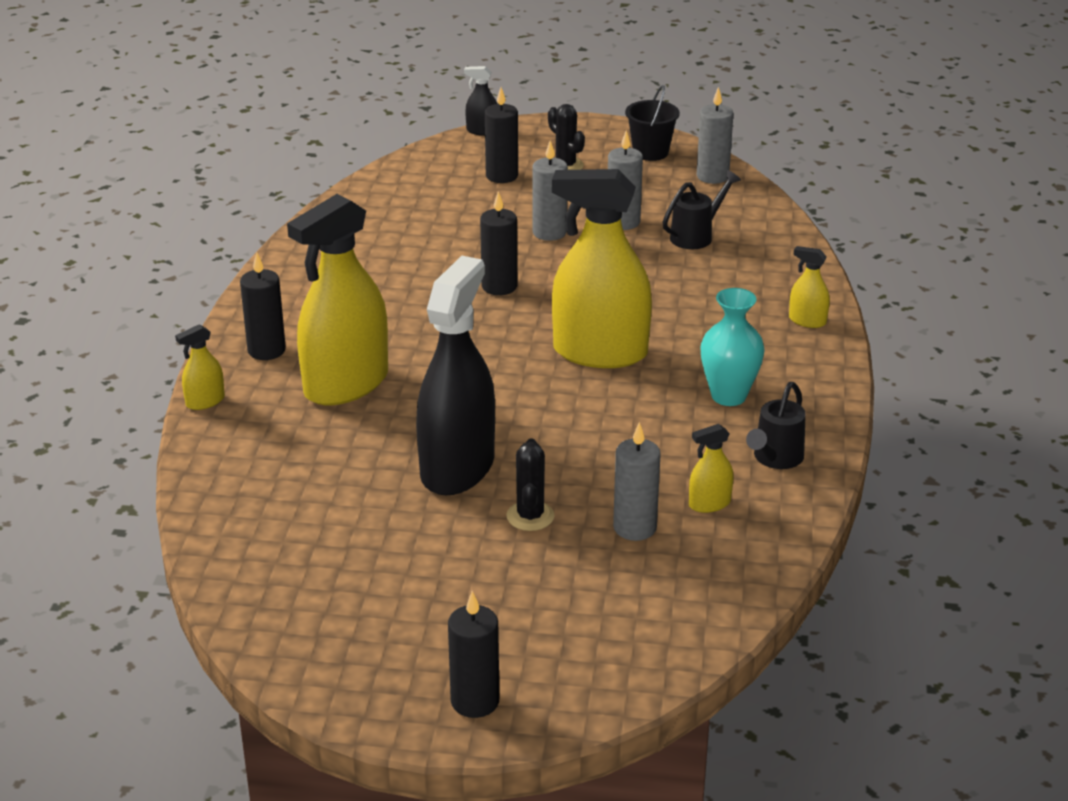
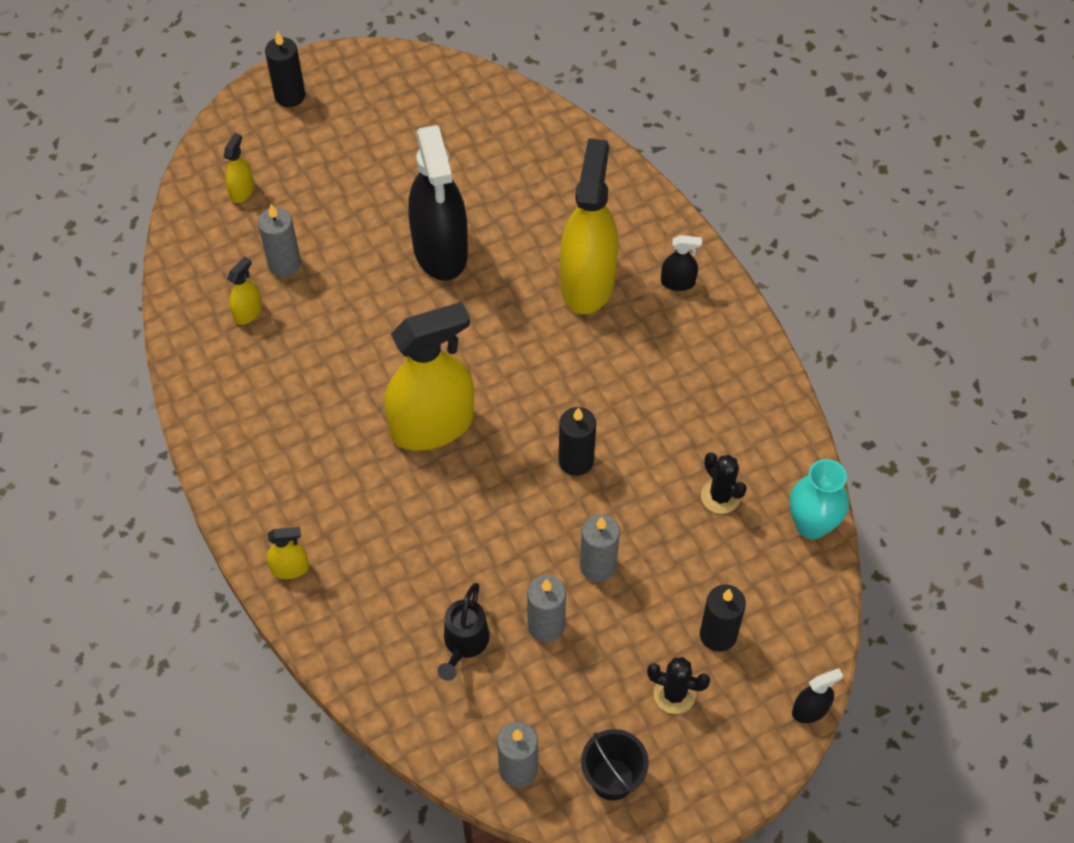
camera: 145 degrees right, 25 degrees up
yellow spray bottle [175,325,225,410] -> yellow spray bottle moved to [224,133,254,203]
black candle [240,253,286,360] -> black spray bottle [661,235,702,291]
black cactus [506,438,555,531] -> black cactus moved to [701,453,747,514]
turquoise vase [700,288,765,406] -> turquoise vase moved to [789,459,849,540]
black watering can [746,382,806,469] -> none

